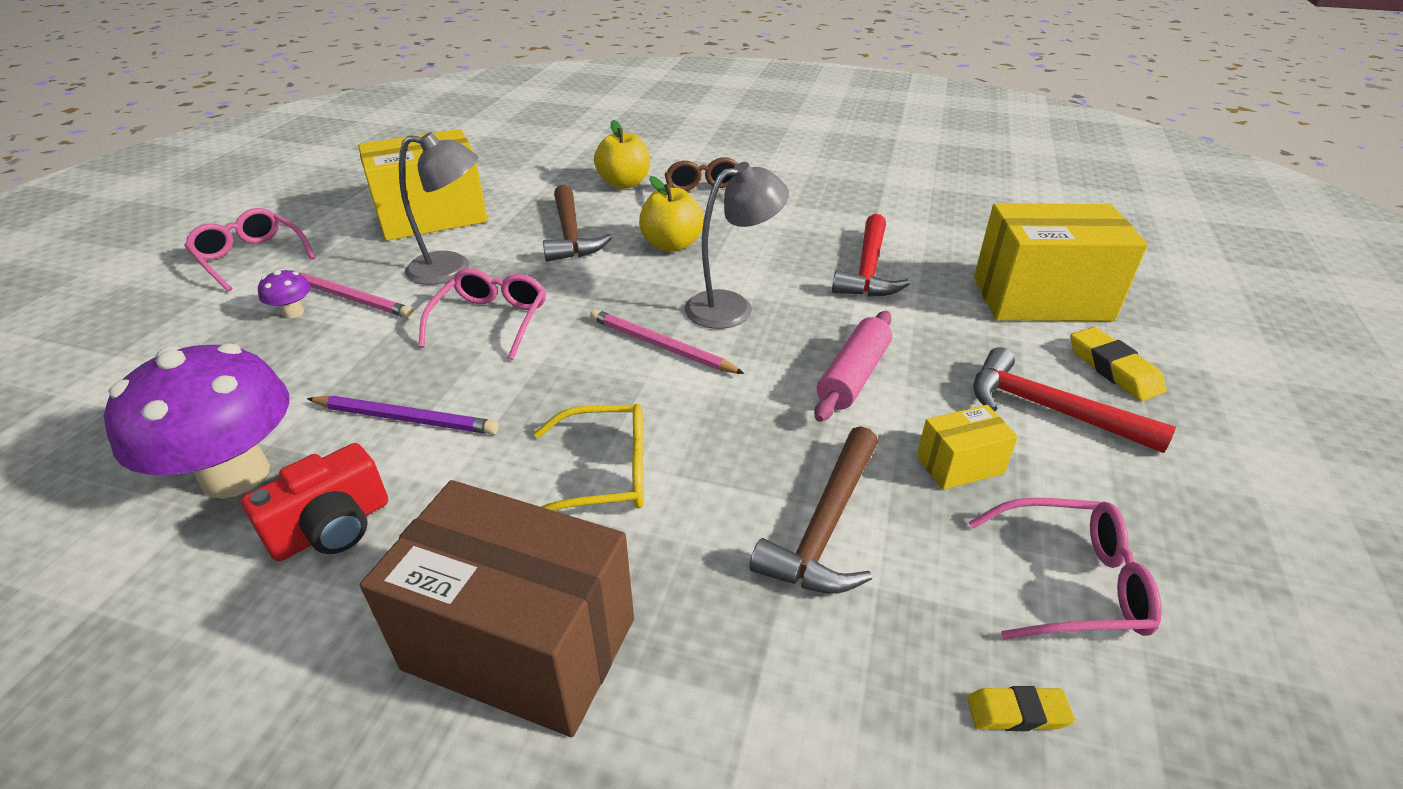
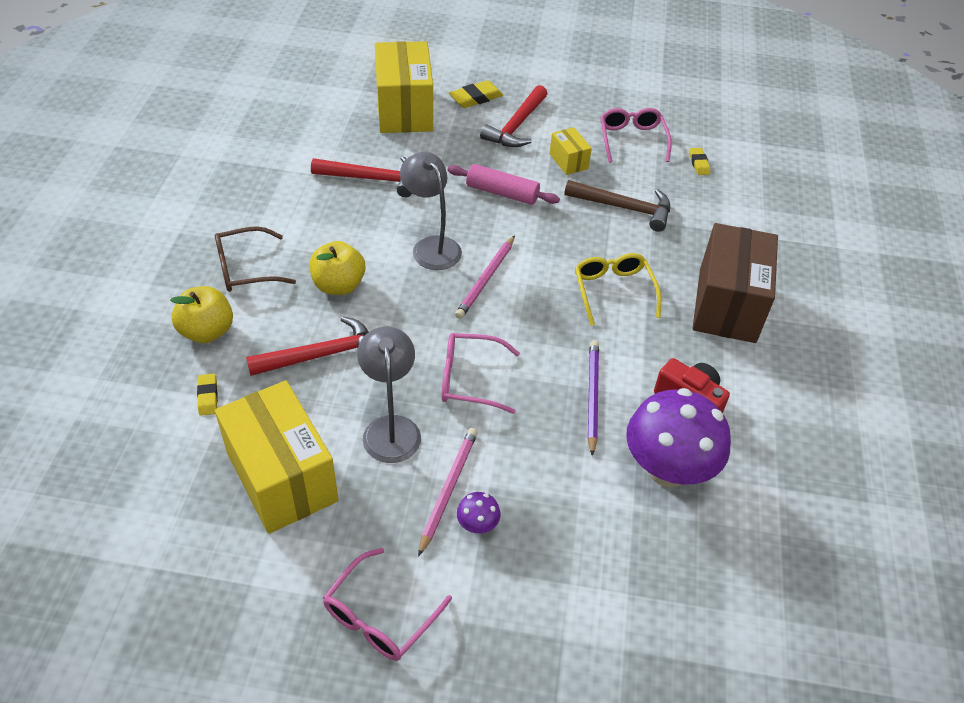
camera: 100 degrees left, 10 degrees up
brown hammer [543,185,612,262] -> red hammer [246,316,369,376]
none -> yellow eraser [197,374,218,416]

